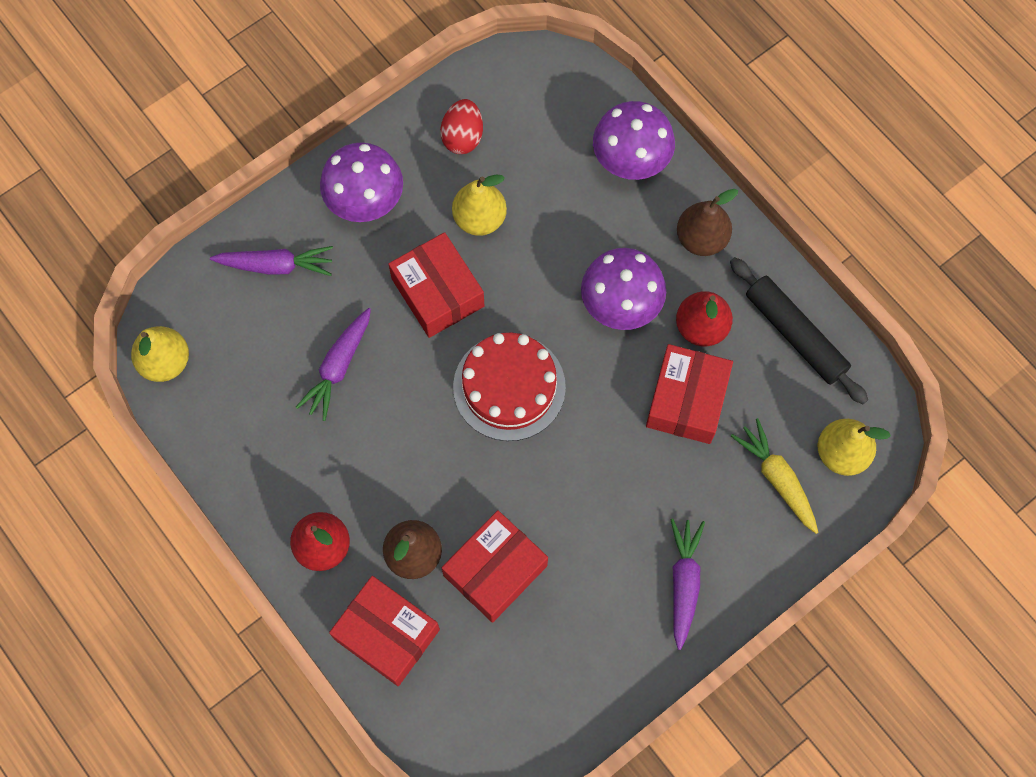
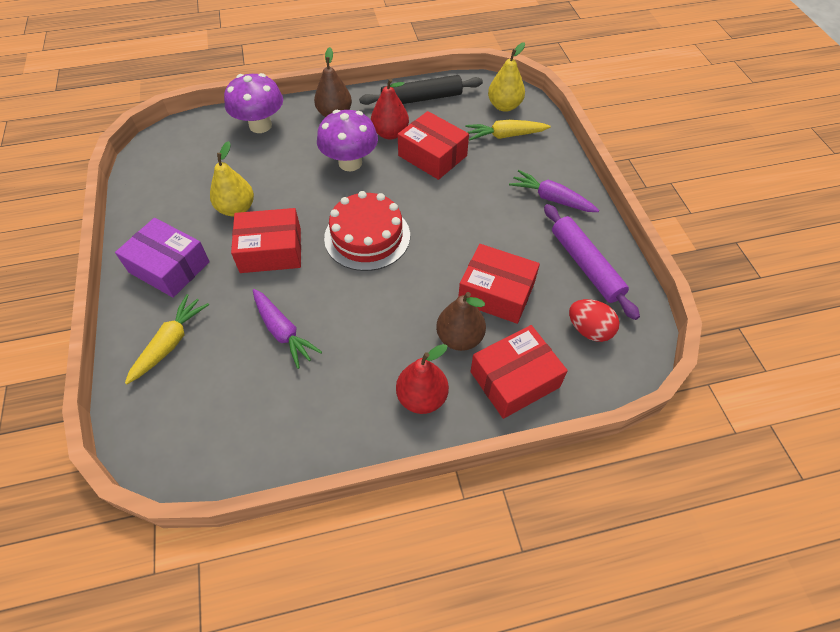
camera: 65 degrees left, 15 degrees down
yellow pear [131,326,189,382] -> none
purple carrot [210,246,333,276] -> yellow carrot [125,294,209,384]
purple mushroom [320,142,403,222] -> purple box [115,218,210,298]
red egg [440,99,483,154] -> red egg moved to [569,299,620,342]
red box [442,510,548,623] -> red box turned 45 degrees counterclockwise [458,244,540,324]
none -> purple rolling pin [544,204,640,320]

